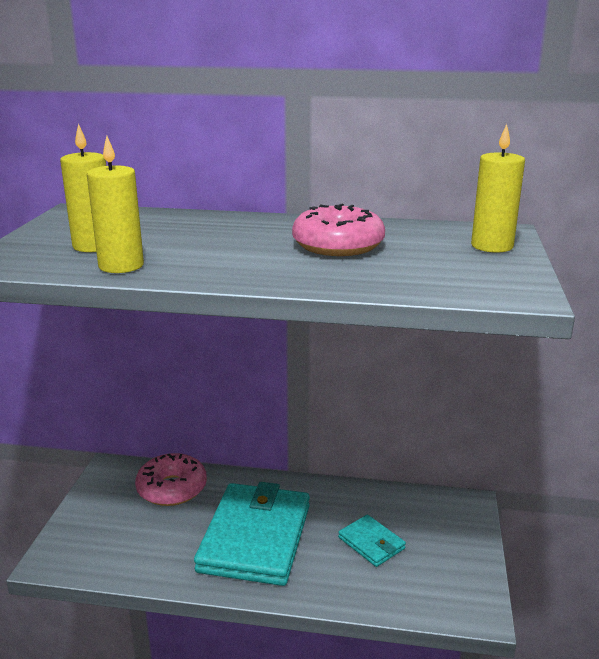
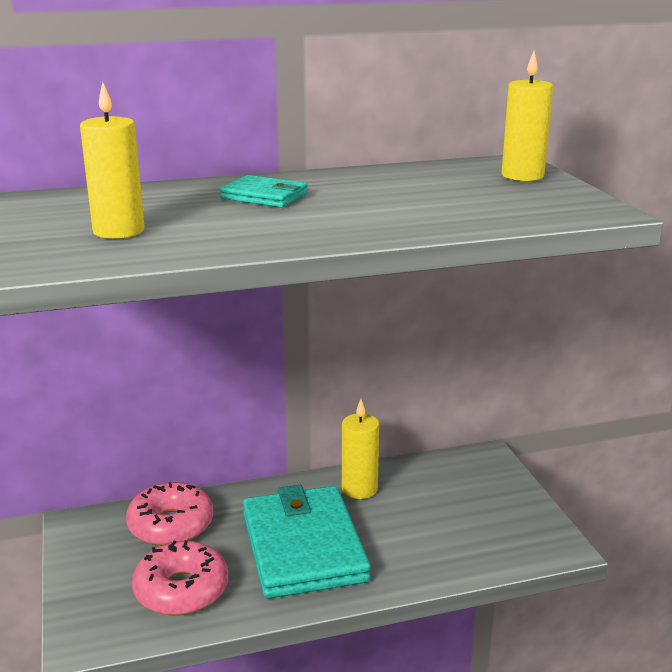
camera: 25 degrees left, 0 degrees up
yellow candle [87,136,144,273] -> yellow candle moved to [342,399,379,499]
pink donut [292,204,385,256] -> pink donut moved to [132,541,229,616]
turquoise wallet [338,515,406,567] -> turquoise wallet moved to [220,175,308,208]

